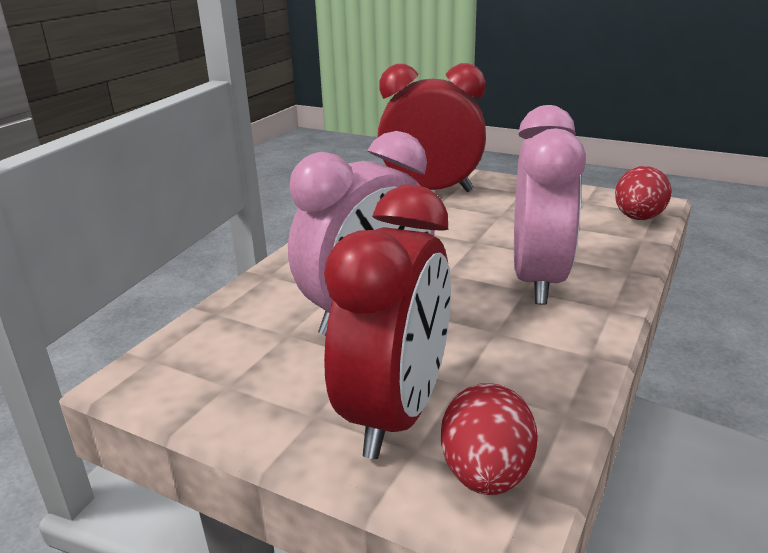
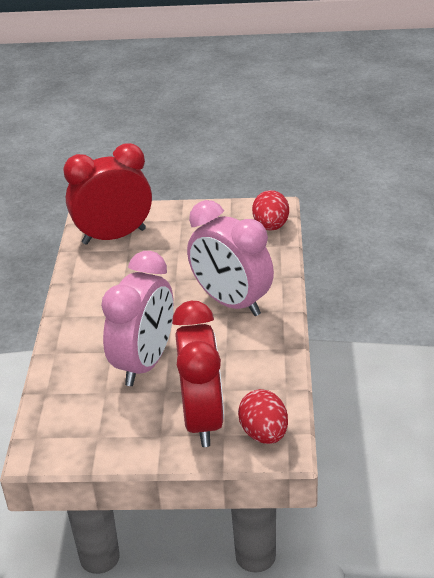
camera: 25 degrees left, 10 degrees up
pink clock [514,105,586,304] -> pink clock turned 150 degrees clockwise [187,200,274,316]

